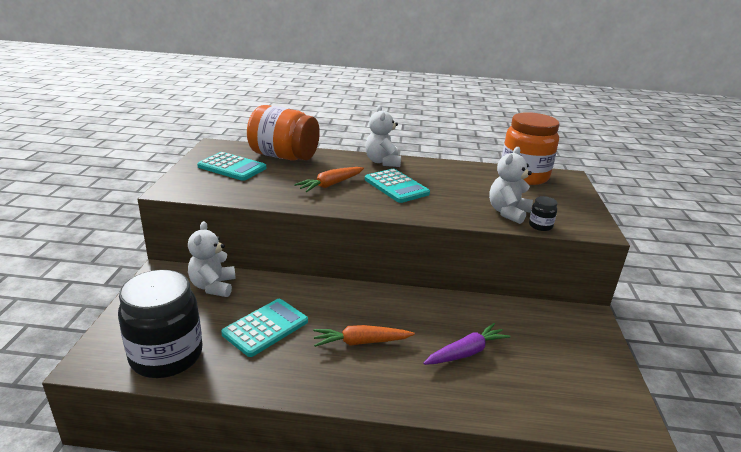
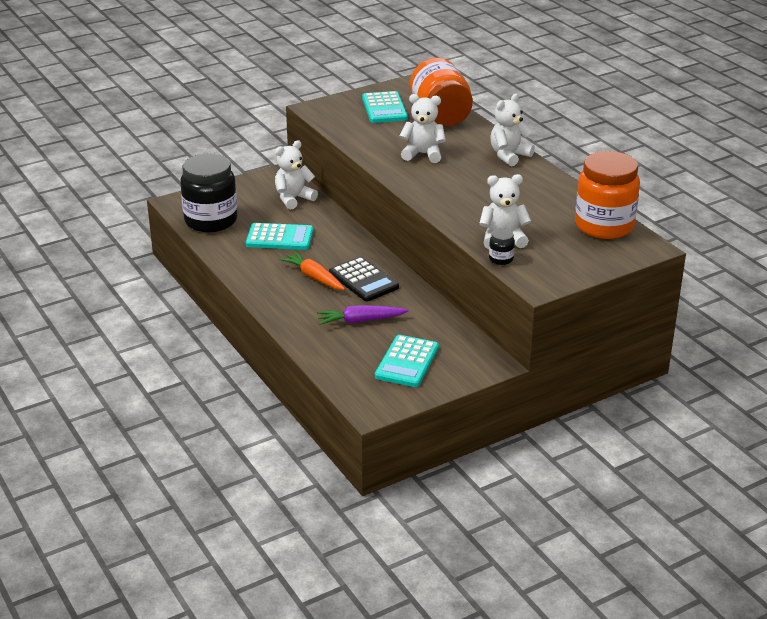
camera: 55 degrees right, 5 degrees up
orange carrot [294,167,364,192] -> white teddy bear [400,94,446,163]
turquoise calculator [365,169,430,203] -> turquoise calculator moved to [375,335,439,387]
purple carrot [423,323,511,365] -> purple carrot turned 150 degrees clockwise [317,305,409,325]
none -> black calculator [329,256,399,301]

